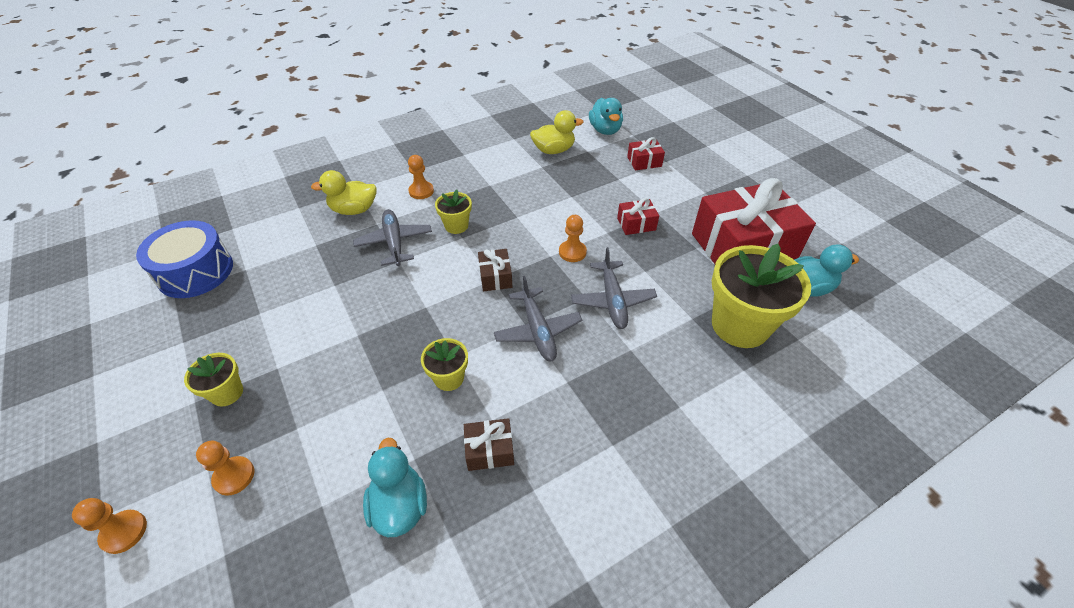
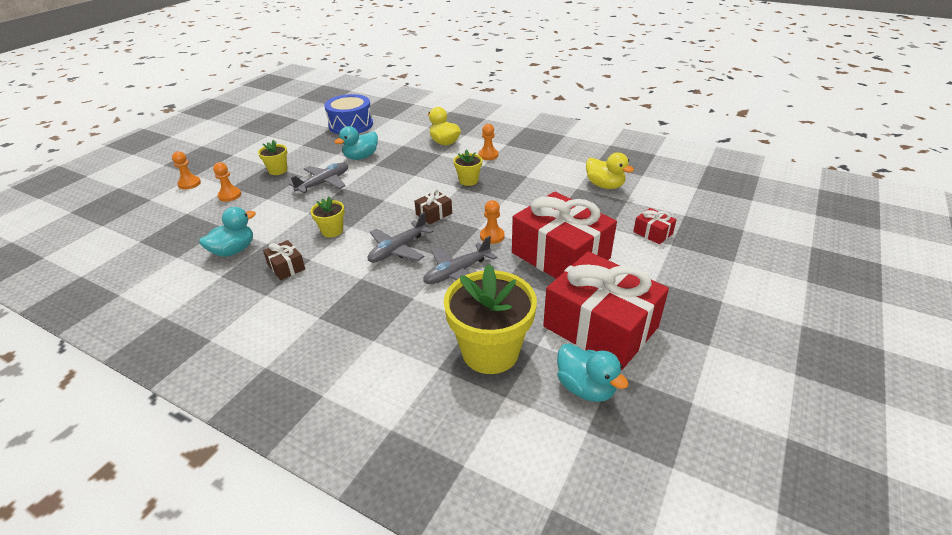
camera: 60 degrees right, 10 degrees down
grey plane [353,209,432,266] -> grey plane moved to [289,162,348,193]
turquoise duck [589,98,623,135] -> turquoise duck moved to [334,126,378,160]
red gift [617,198,659,235] -> red gift [512,192,617,279], size x2.42

